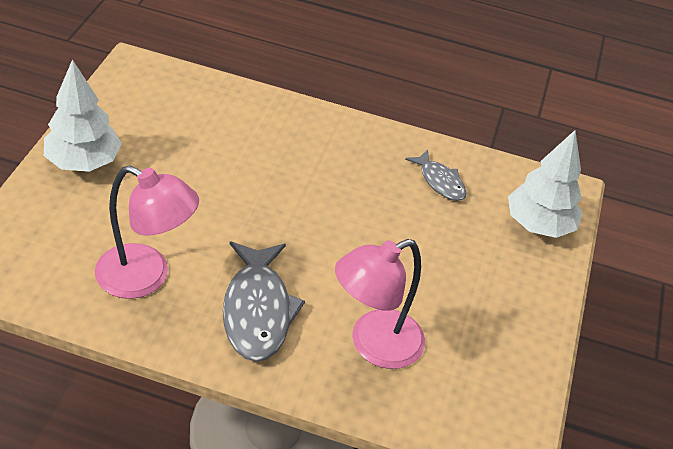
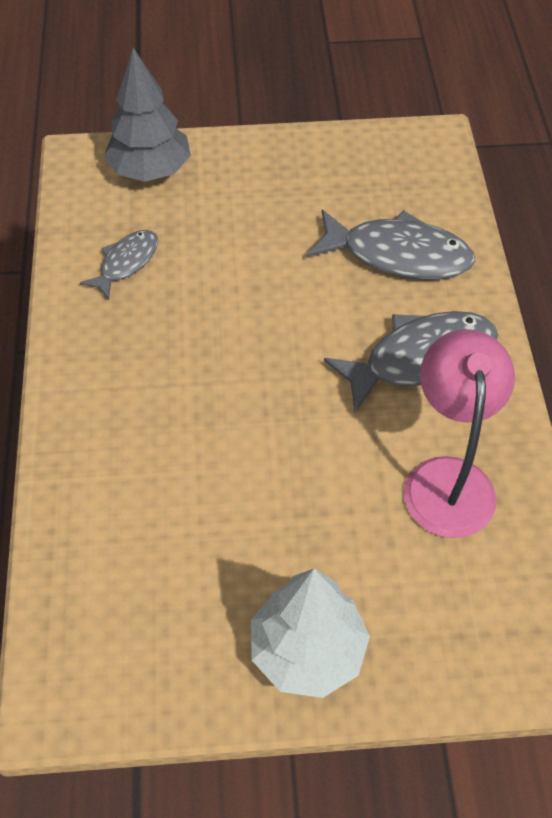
camera: 105 degrees left, 10 degrees up
pink lamp [335,239,425,369] -> grey fish [307,209,475,279]
white tree [508,130,583,238] -> grey tree [104,48,191,182]

